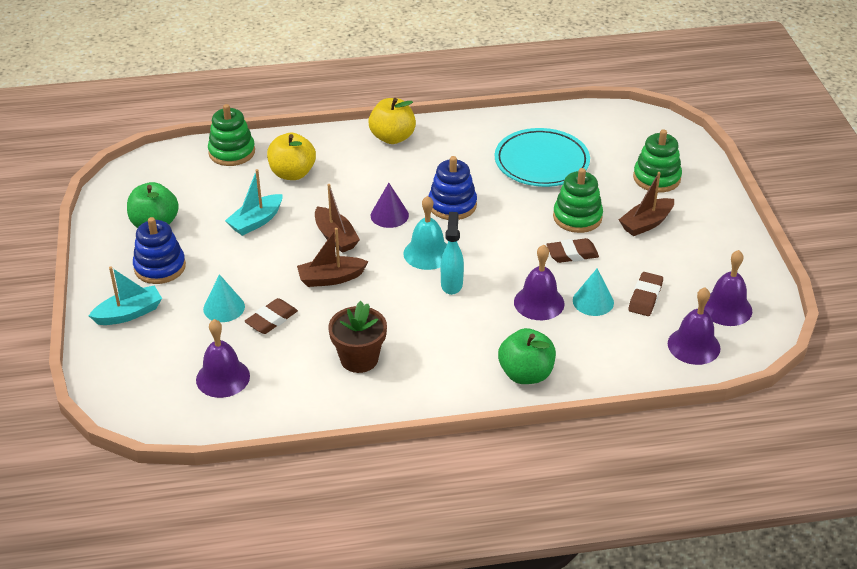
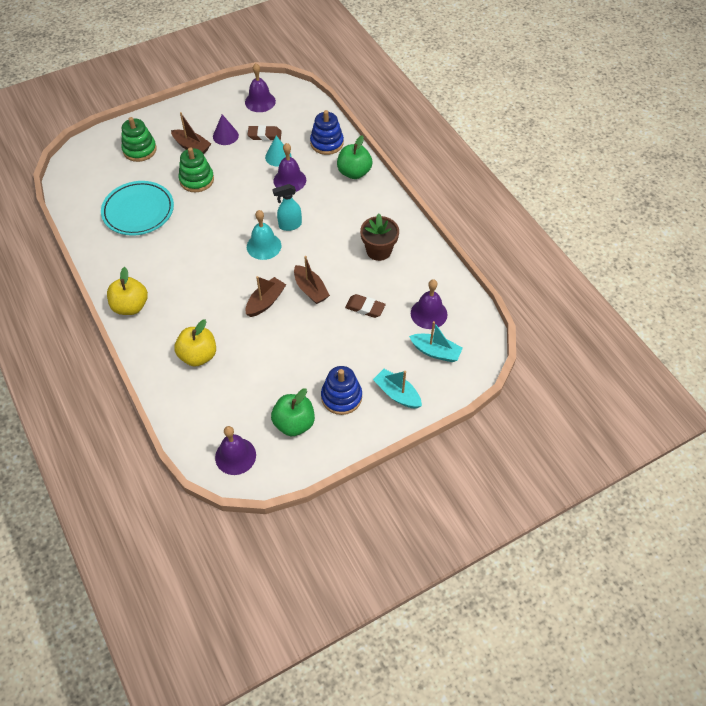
camera: 110 degrees left, 15 degrees up
turquoise cone [203,274,245,322] -> none
green stacking toy [208,104,255,166] -> none
turquoise boat [225,169,283,236] -> turquoise boat moved to [409,321,463,362]
purple cone [371,183,409,228] -> purple cone moved to [213,114,239,145]
blue stacking toy [428,156,477,220] -> blue stacking toy moved to [310,110,344,155]
brown eraser [546,238,599,263] -> none
purple bell [668,287,720,365] -> purple bell moved to [215,426,256,475]

